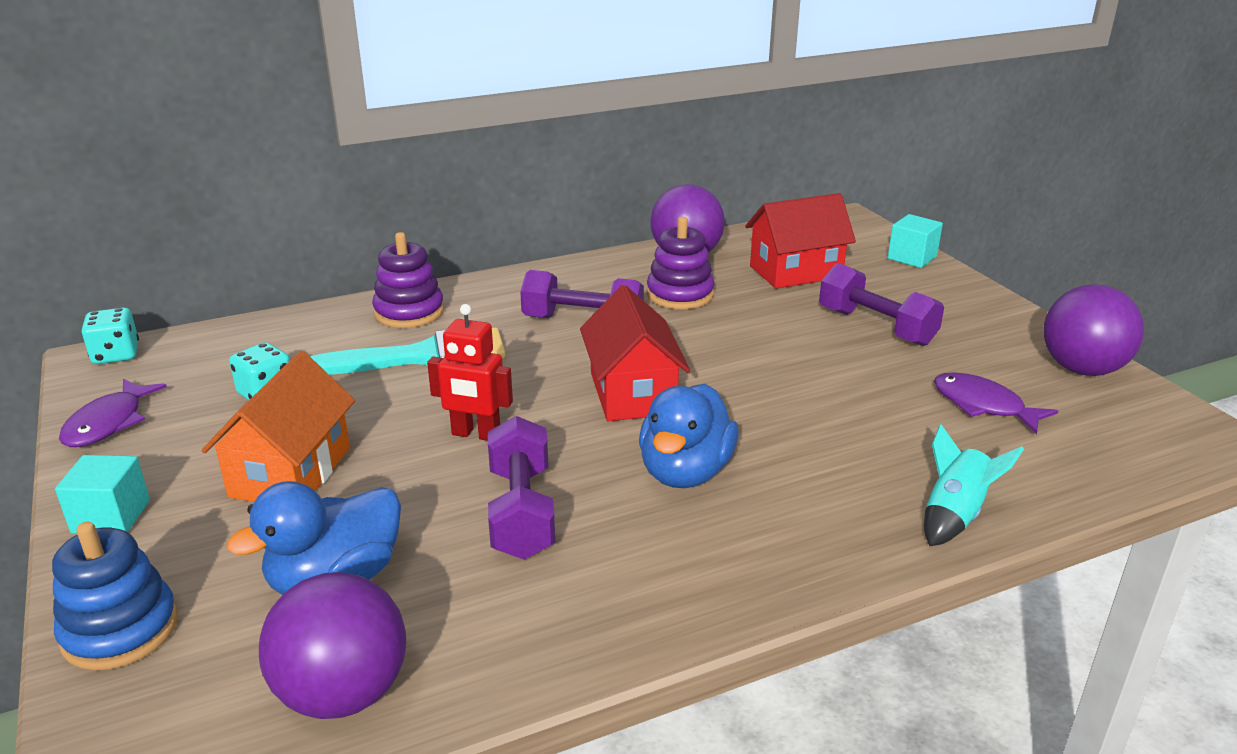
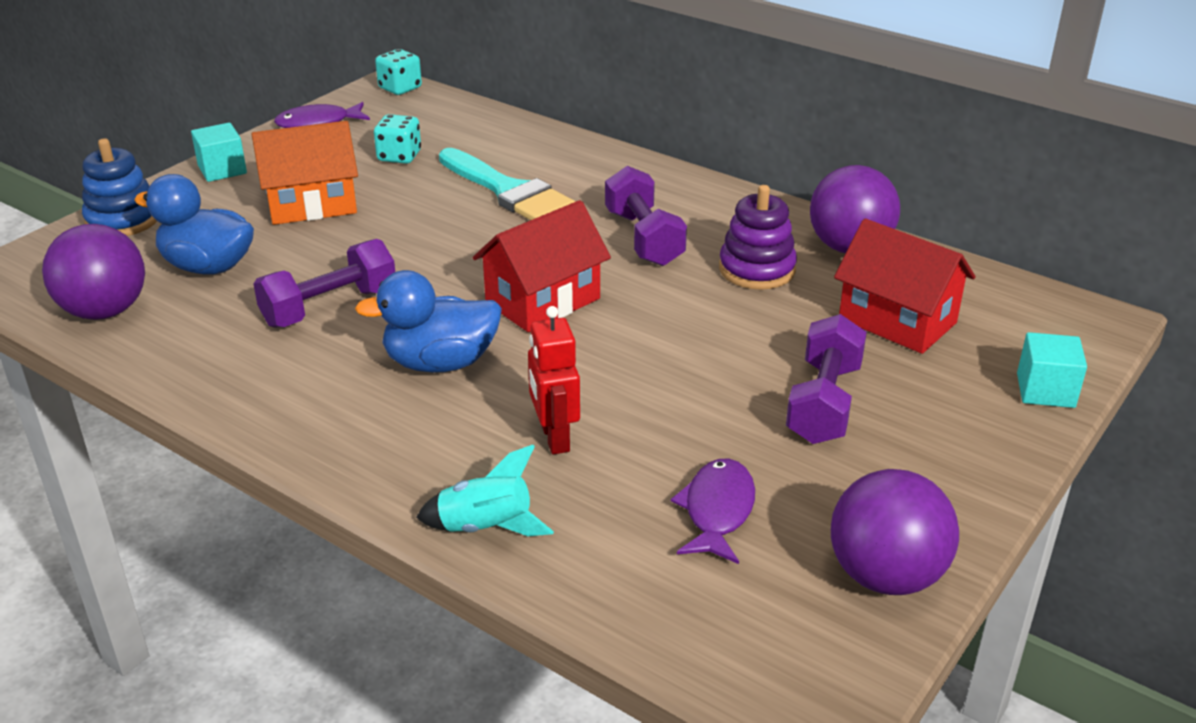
camera: 60 degrees right, 5 degrees up
purple stacking toy [372,232,444,328] -> none
red robot [427,304,513,441] -> red robot moved to [528,306,580,454]

